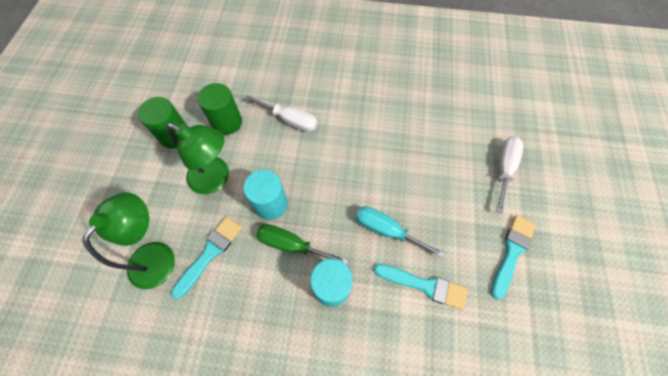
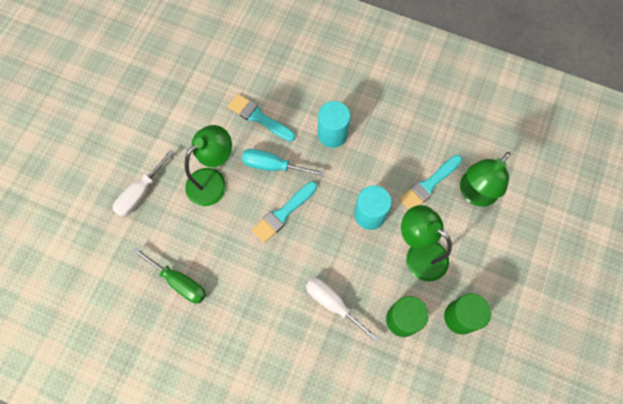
camera: 165 degrees left, 5 degrees up
green screwdriver [256,224,348,265] -> green screwdriver moved to [133,247,206,303]
turquoise screwdriver [356,206,445,258] -> turquoise screwdriver turned 150 degrees clockwise [242,149,324,176]
turquoise brush [491,215,536,299] -> turquoise brush moved to [252,181,317,243]
none -> green lamp [185,125,232,206]

